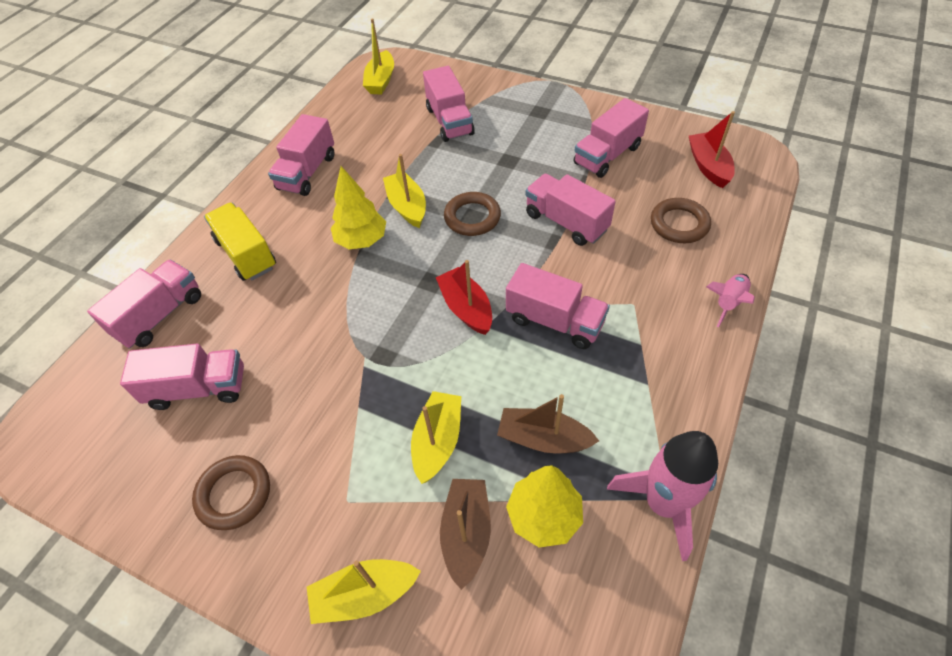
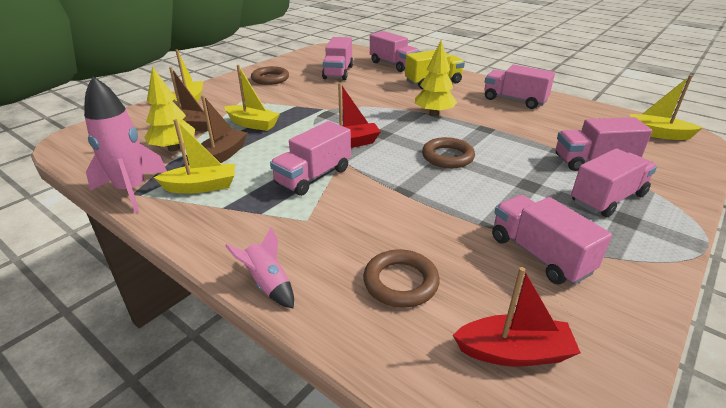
camera: 100 degrees right, 20 degrees down
yellow boat [383,154,426,228] -> yellow boat moved to [154,119,235,194]
pink truck [525,174,616,246] -> pink truck moved to [571,149,657,217]

